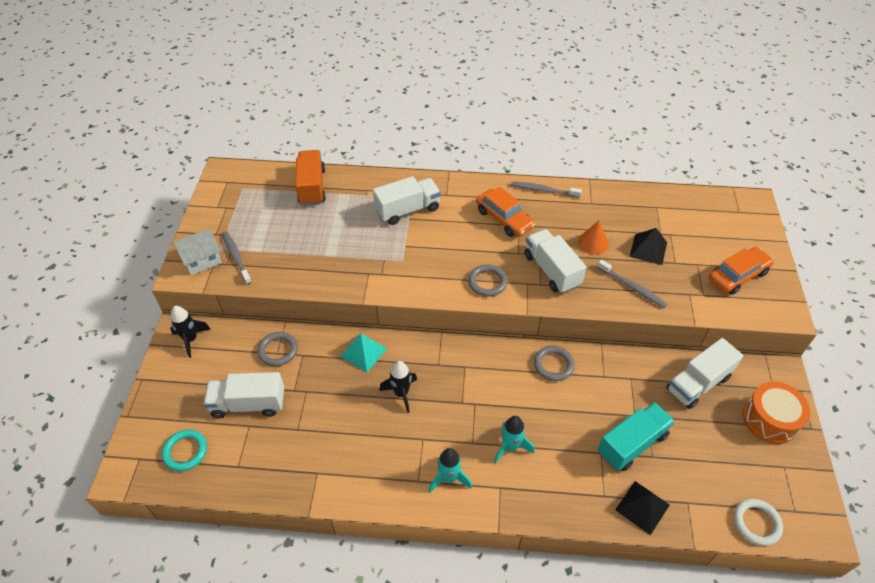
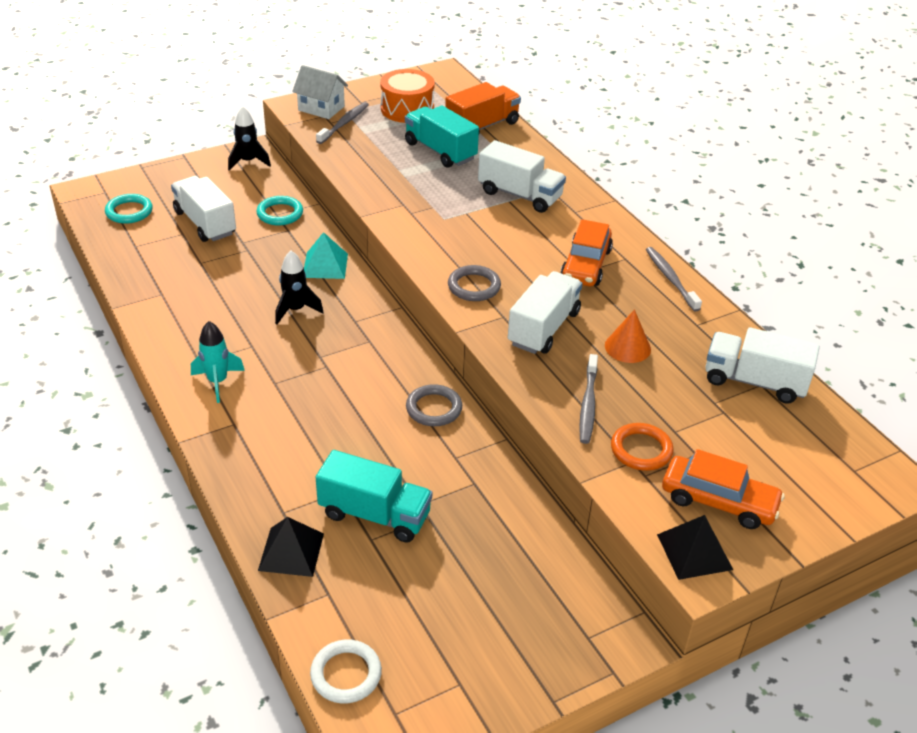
camera: 55 degrees right, 10 degrees down
grey ring [258,332,298,366] -> turquoise ring [256,196,303,225]
turquoise rocket [494,416,534,464] -> none
black pyramid [629,228,667,265] -> black pyramid moved to [657,515,733,580]
white truck [666,338,743,409] -> white truck moved to [706,327,820,404]
orange drum [743,382,810,444] -> orange drum moved to [380,69,435,123]
none -> turquoise truck [405,105,479,168]
none -> orange ring [611,423,674,471]

